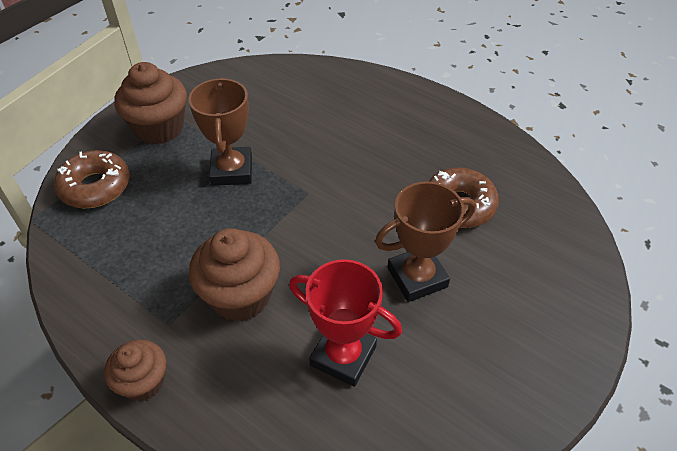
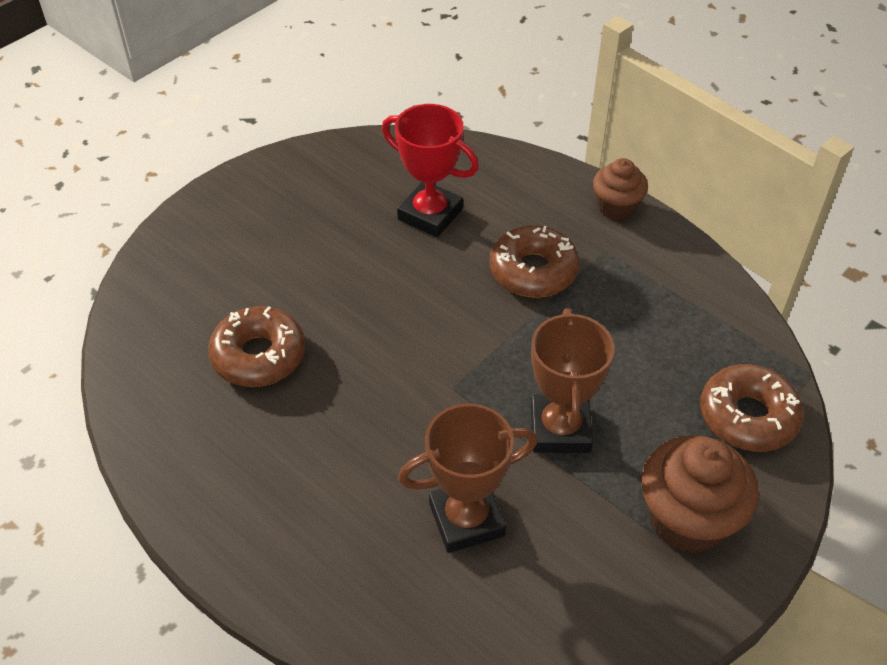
camera: 175 degrees left, 0 degrees up
brown cupcake [189,228,280,322] -> brown donut [490,225,579,298]
brown trophy [375,181,476,302] -> brown trophy moved to [398,404,537,553]

